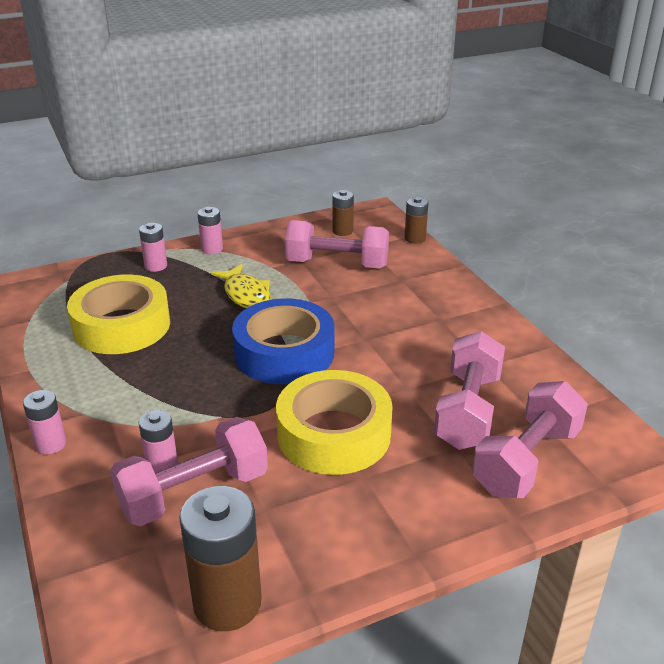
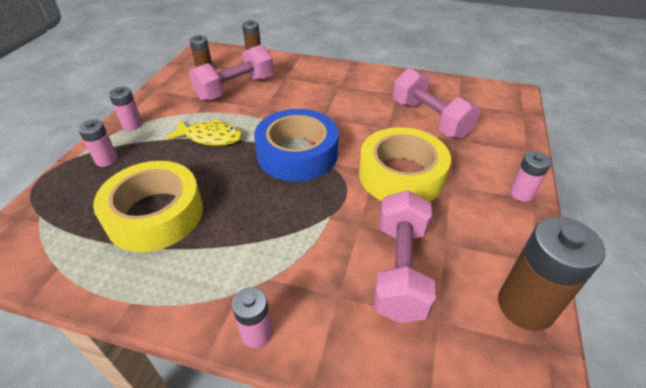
camera: 50 degrees left, 10 degrees up
pink battery [139,410,178,473] -> pink battery moved to [509,151,551,202]
pink dumbbell [472,381,588,498] -> none

